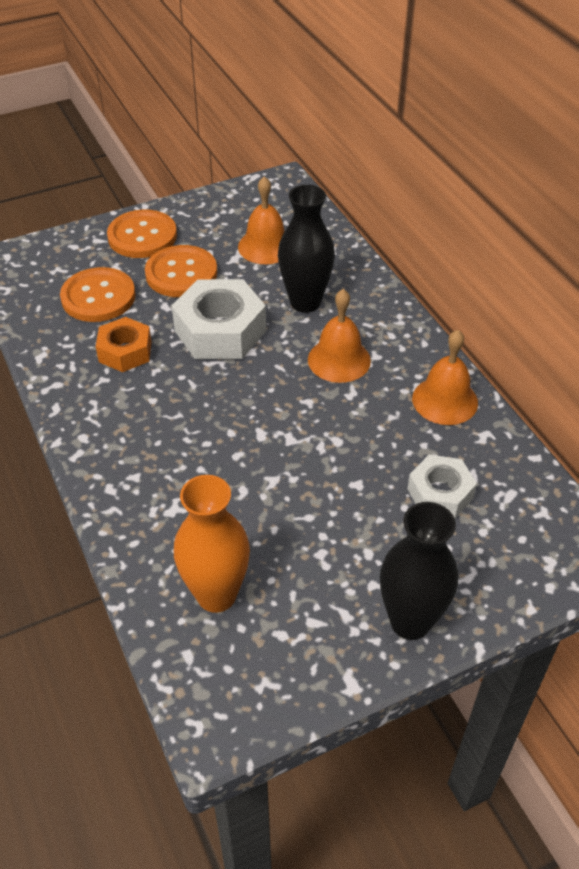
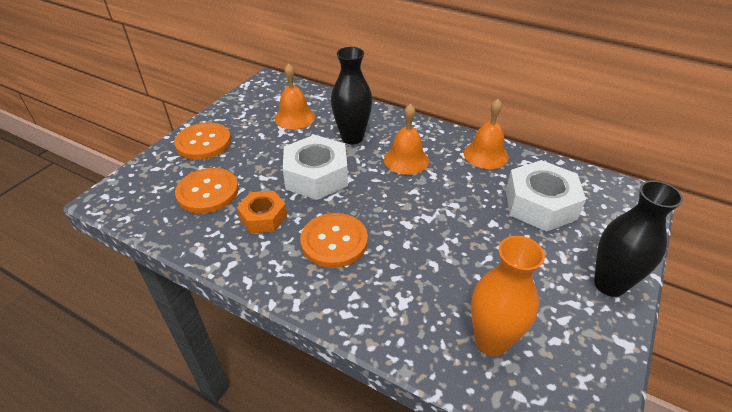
camera: 35 degrees left, 5 degrees down
orange button [145,245,217,297] -> orange button moved to [300,213,368,268]
white nut [407,455,477,518] -> white nut [506,160,586,232], size x1.63

